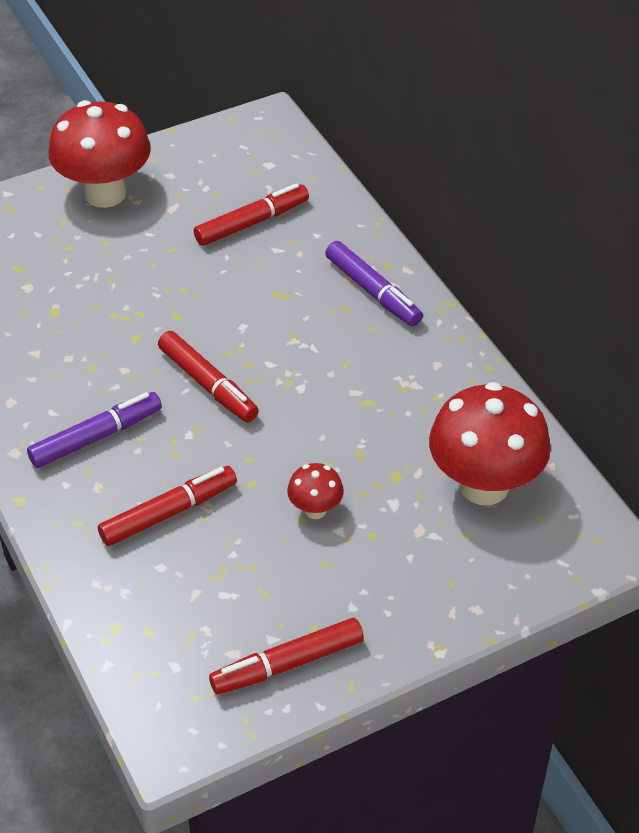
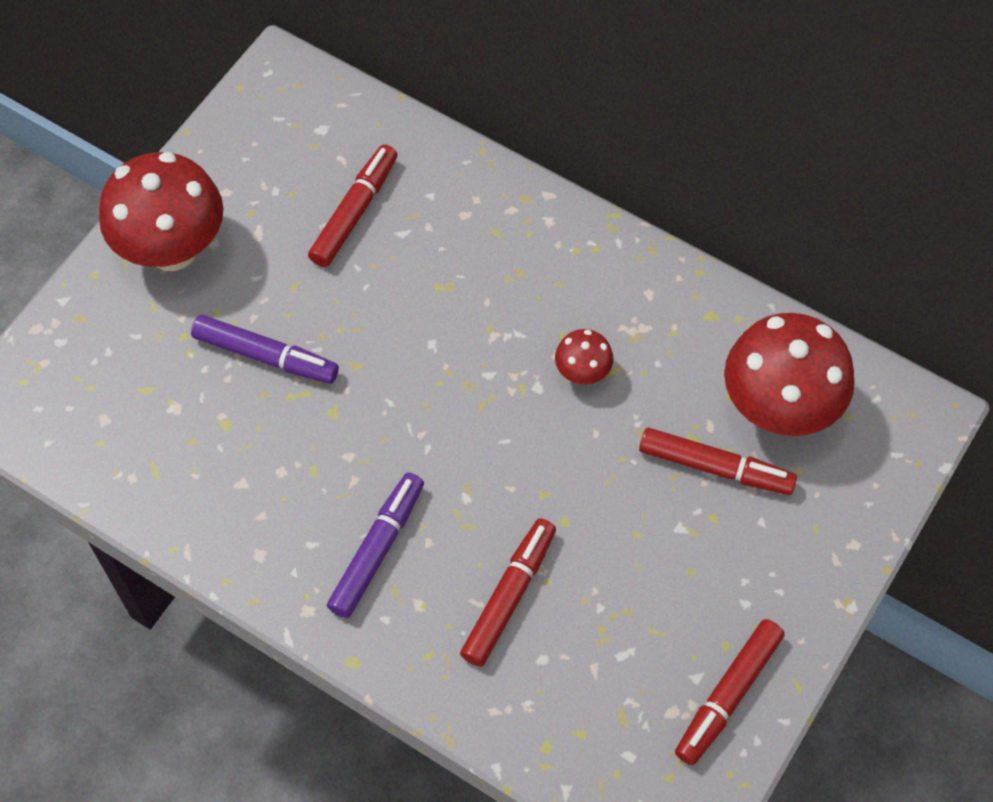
camera: 30 degrees left, 15 degrees up
red marker [158,331,259,422] -> red marker moved to [639,428,797,495]
red mushroom [287,463,344,519] -> red mushroom moved to [555,329,613,384]
purple marker [325,241,423,326] -> purple marker moved to [191,315,339,384]

